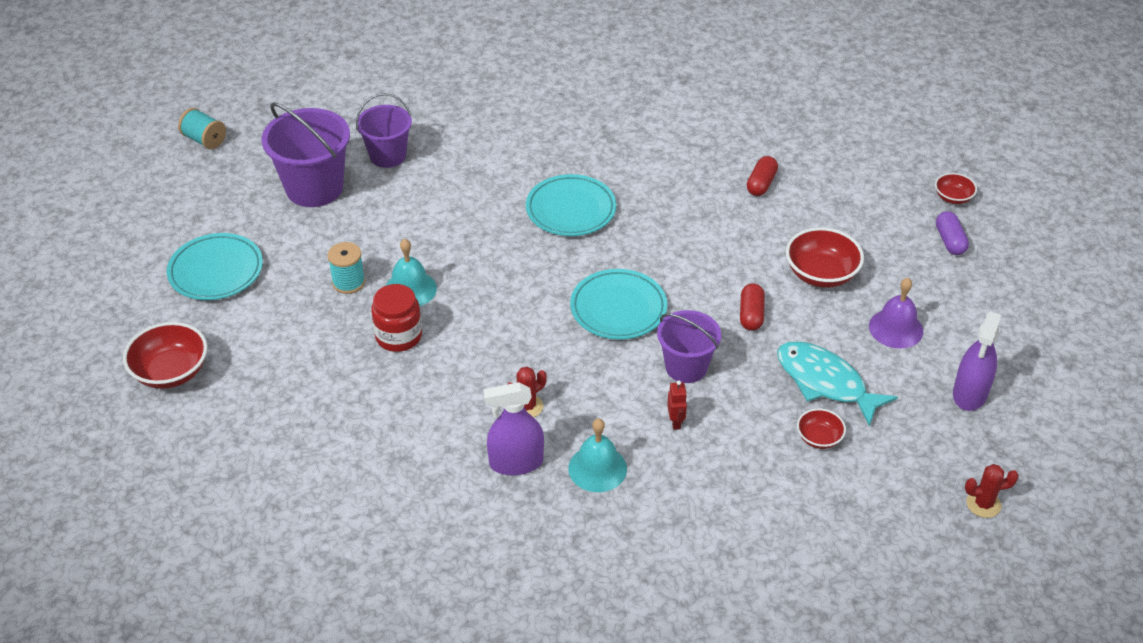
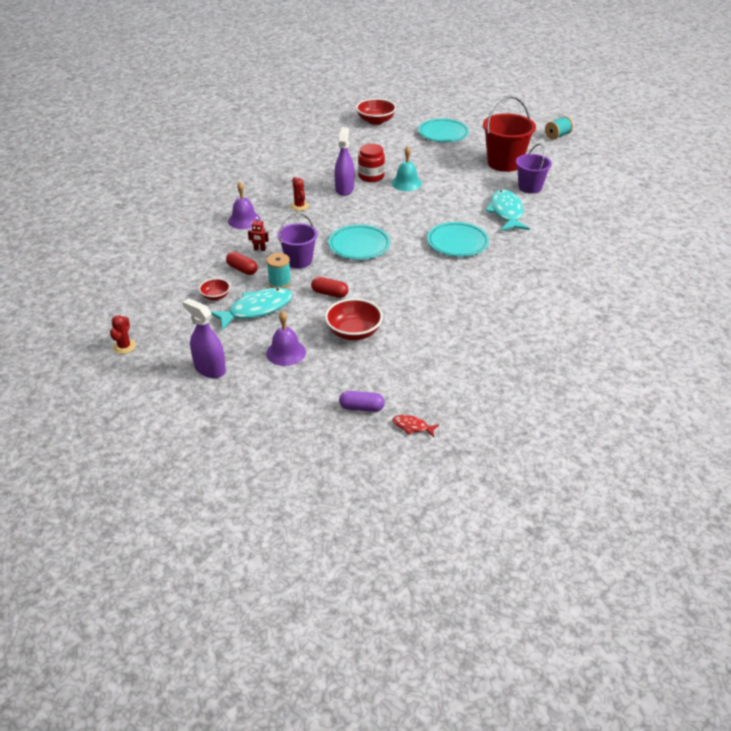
camera: 105 degrees right, 5 degrees down
purple bucket [262,102,350,207] -> red bucket [483,96,536,172]
turquoise spool [328,242,365,294] -> turquoise spool moved to [266,253,291,288]
purple spray bottle [483,382,544,475] -> purple spray bottle moved to [334,127,354,196]
turquoise bell [568,418,627,492] -> purple bell [228,182,261,229]
red capsule [747,156,778,196] -> red capsule moved to [226,252,258,275]
red bowl [935,173,977,204] -> red fish [392,415,439,437]
none -> turquoise fish [485,189,530,231]

